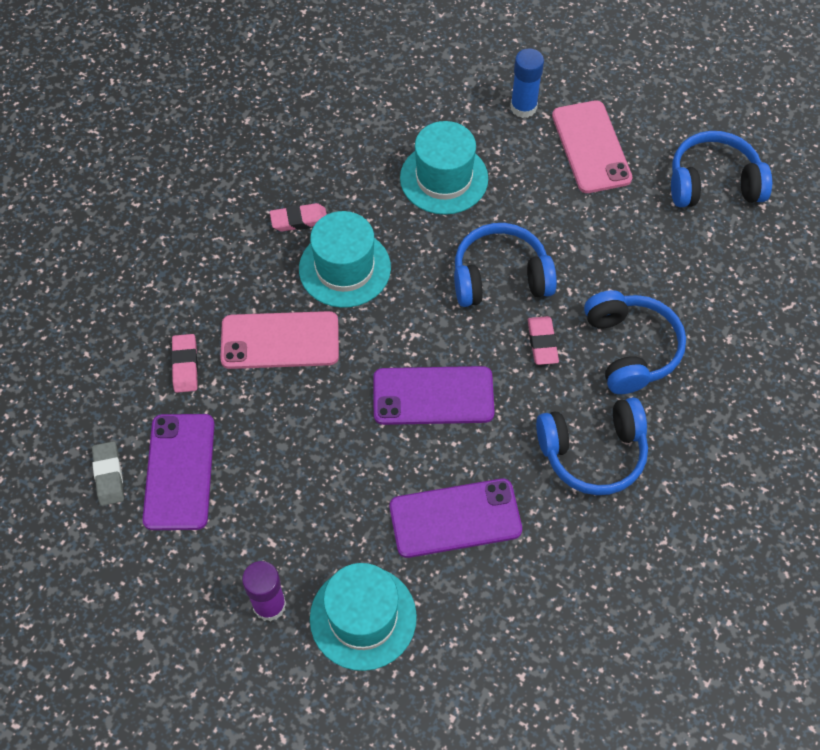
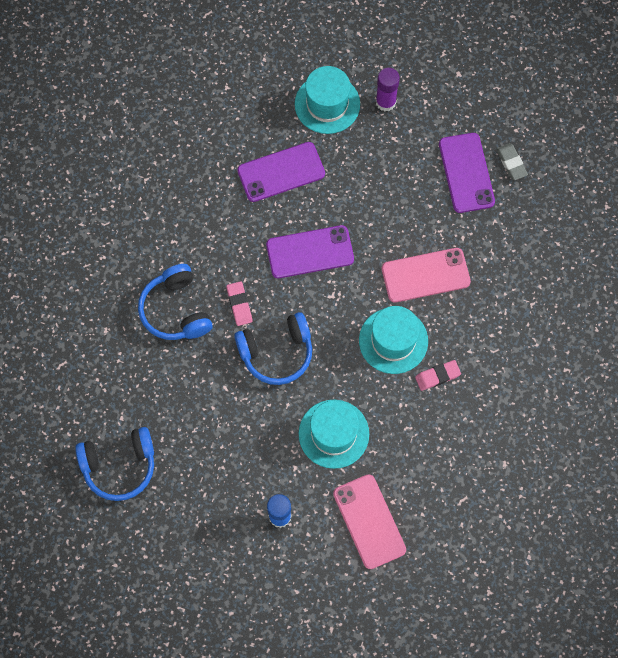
camera: 170 degrees right, 10 degrees up
pink eraser [171,334,198,393] -> none
blue headphones [536,397,648,495] -> none
pink phone [552,100,633,193] -> pink phone moved to [333,474,406,569]

